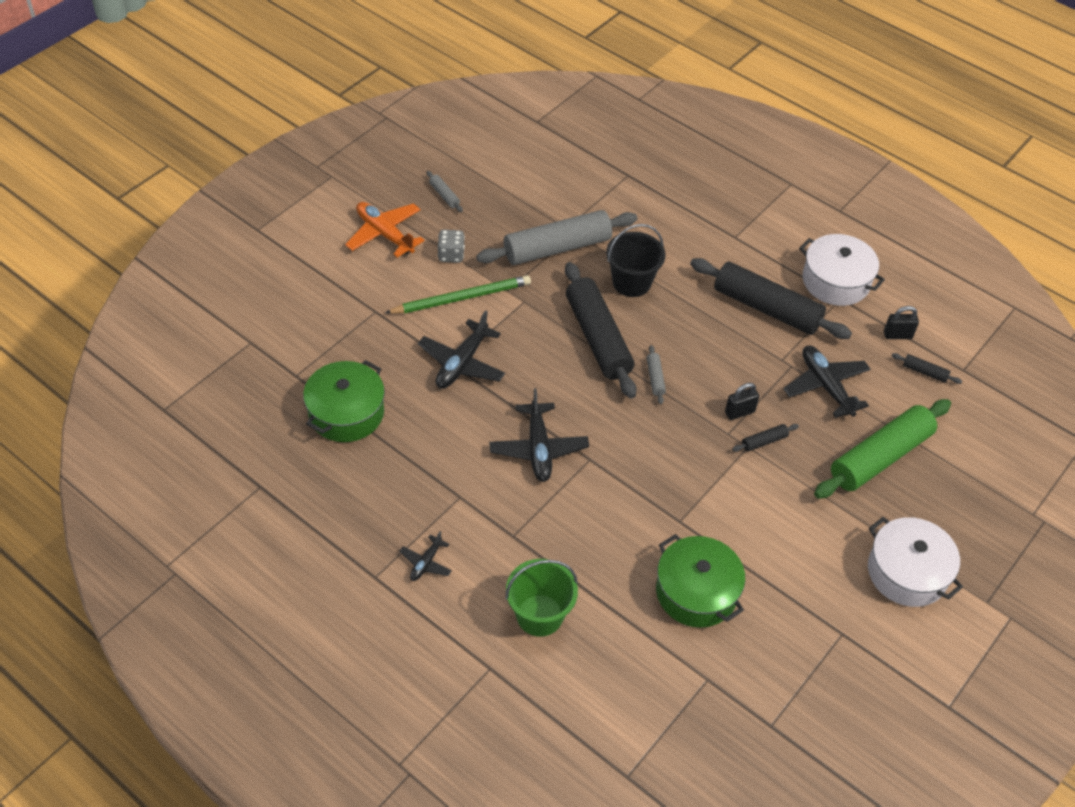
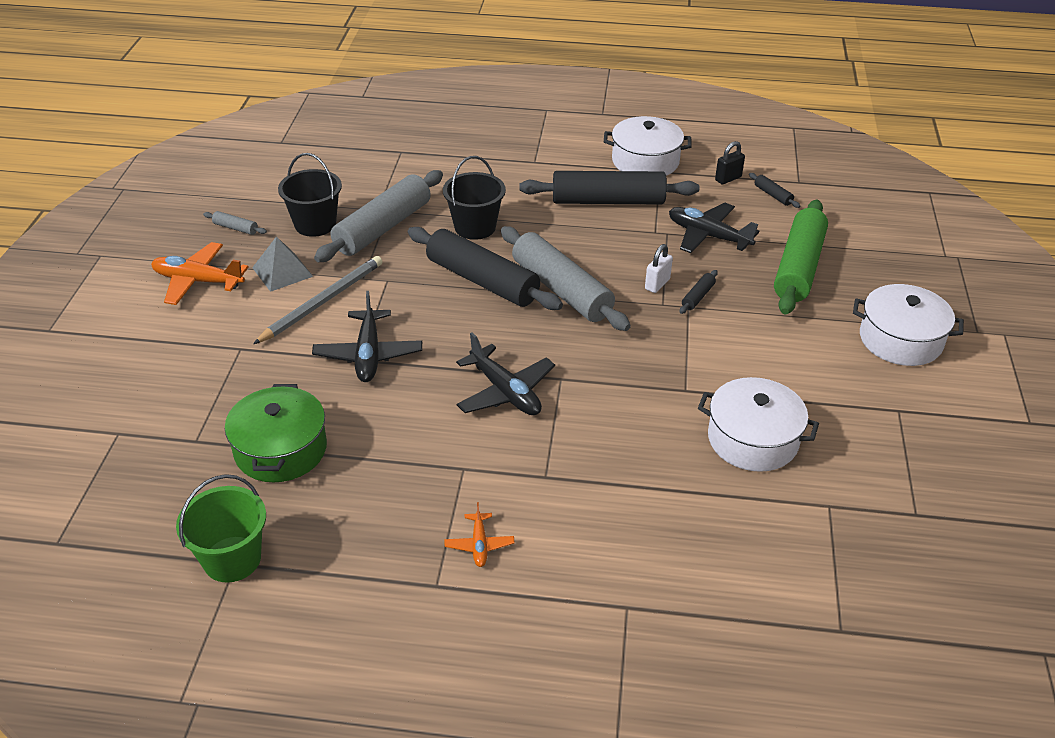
camera: 30 degrees left, 10 degrees down
green pencil [385,275,531,314] -> grey pencil [253,256,382,344]
black plane [399,531,452,581] -> orange plane [445,502,515,567]
grey dice [438,230,465,263] -> grey pyramid [252,236,313,292]
green bucket [506,559,578,637] -> green bucket moved to [176,474,266,582]
grey rolling pin [647,345,666,404] -> grey rolling pin [501,226,631,331], size x2.50
green pot [656,534,745,628] -> white pot [698,377,819,472]
black padlock [725,383,759,420] -> white padlock [645,244,673,293]
black rolling pin [892,353,962,384] -> black rolling pin turned 60 degrees clockwise [749,173,800,208]
none -> black bucket [278,153,342,237]

